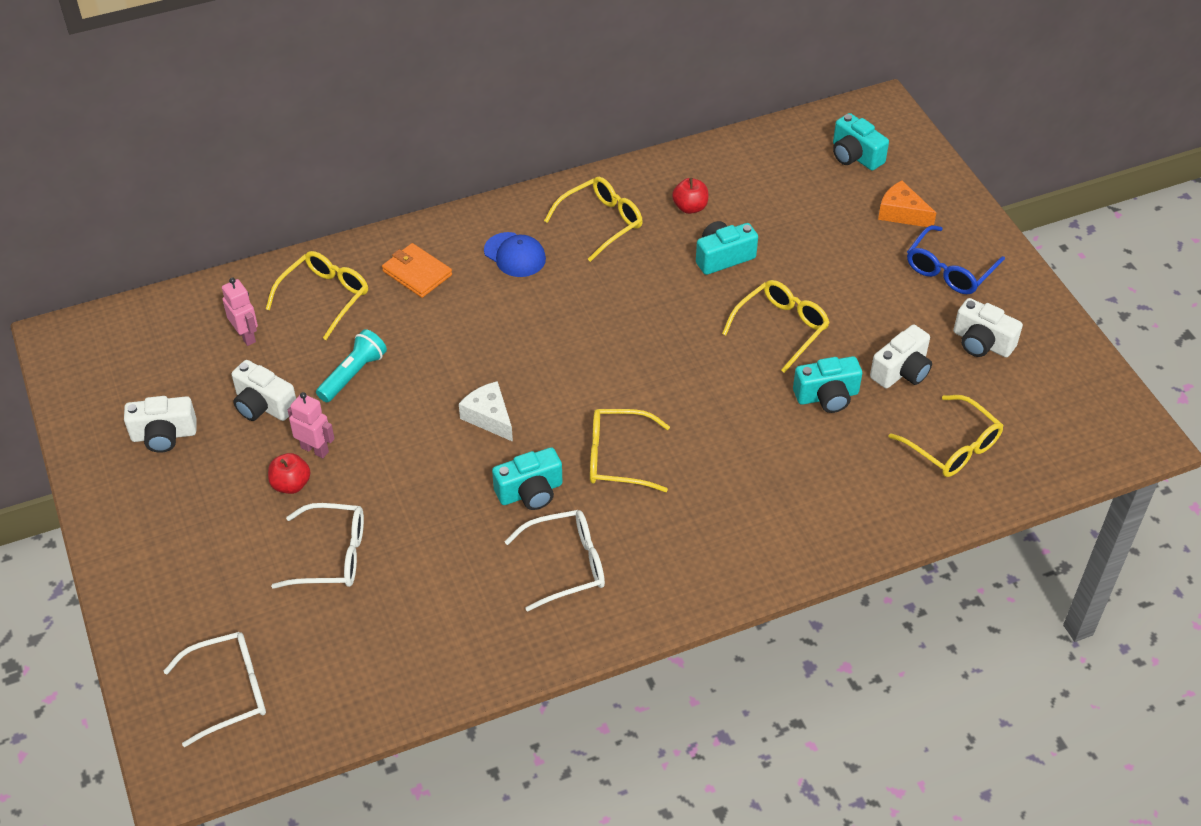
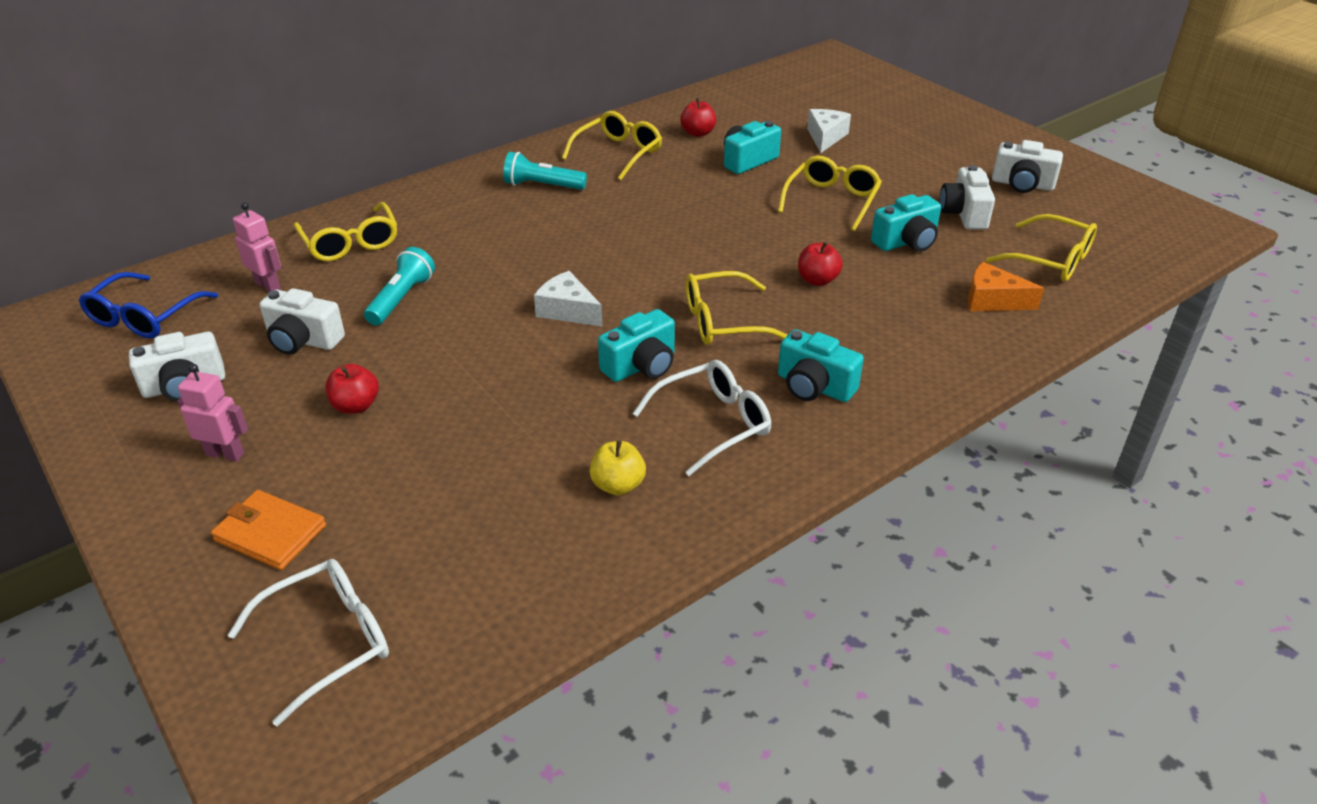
camera: 15 degrees left, 10 degrees down
yellow glasses [266,251,368,340] -> yellow glasses turned 135 degrees clockwise [294,202,397,261]
white glasses [271,503,364,589] -> none
pink robot [288,392,335,458] -> pink robot moved to [177,364,248,462]
orange wallet [382,243,452,298] -> orange wallet moved to [211,490,326,570]
blue cap [484,232,546,277] -> turquoise flashlight [503,152,587,190]
turquoise camera [833,113,889,171] -> turquoise camera moved to [778,329,864,402]
white camera [870,325,932,389] -> white camera turned 150 degrees clockwise [939,165,995,230]
orange cheese [878,180,936,227] -> orange cheese moved to [968,262,1044,311]
blue glasses [907,225,1005,294] -> blue glasses moved to [79,272,218,339]
none -> yellow apple [589,440,646,496]
none -> red apple [798,241,843,286]
none -> white cheese [807,109,851,153]

